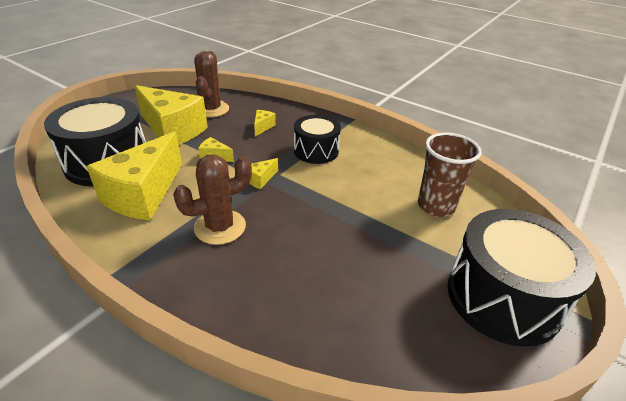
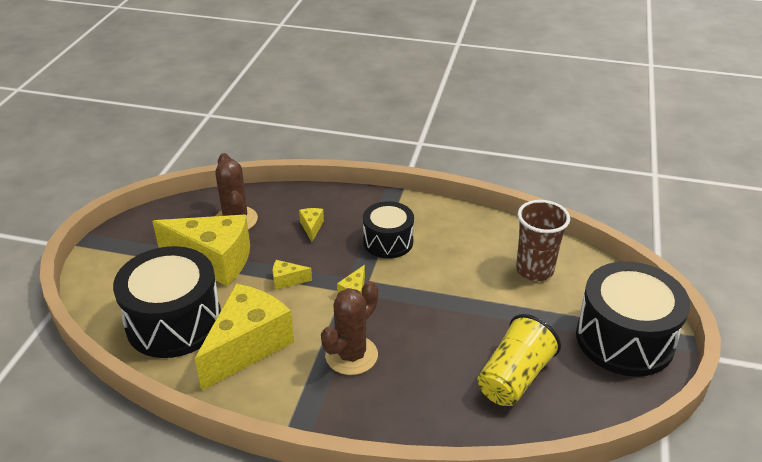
camera: 20 degrees left, 0 degrees up
yellow cheese [86,132,182,220] -> yellow cheese turned 150 degrees counterclockwise [195,284,294,390]
none -> yellow cup [477,314,561,406]

